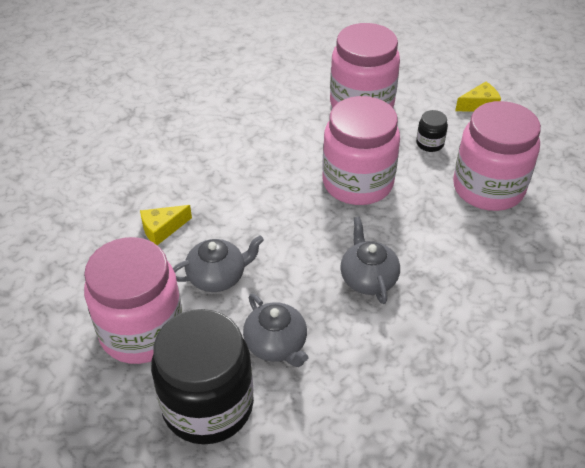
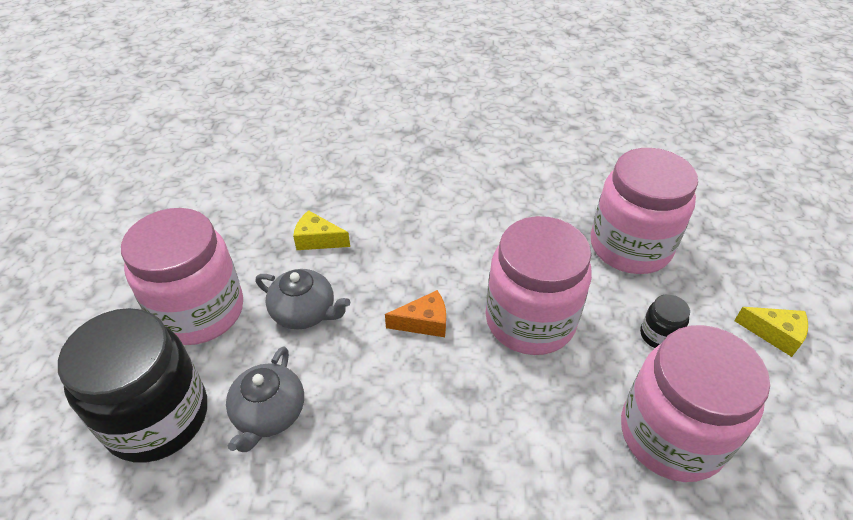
camera: 45 degrees right, 0 degrees up
grey teapot [340,217,400,304] -> none
none -> orange cheese [385,290,446,337]

